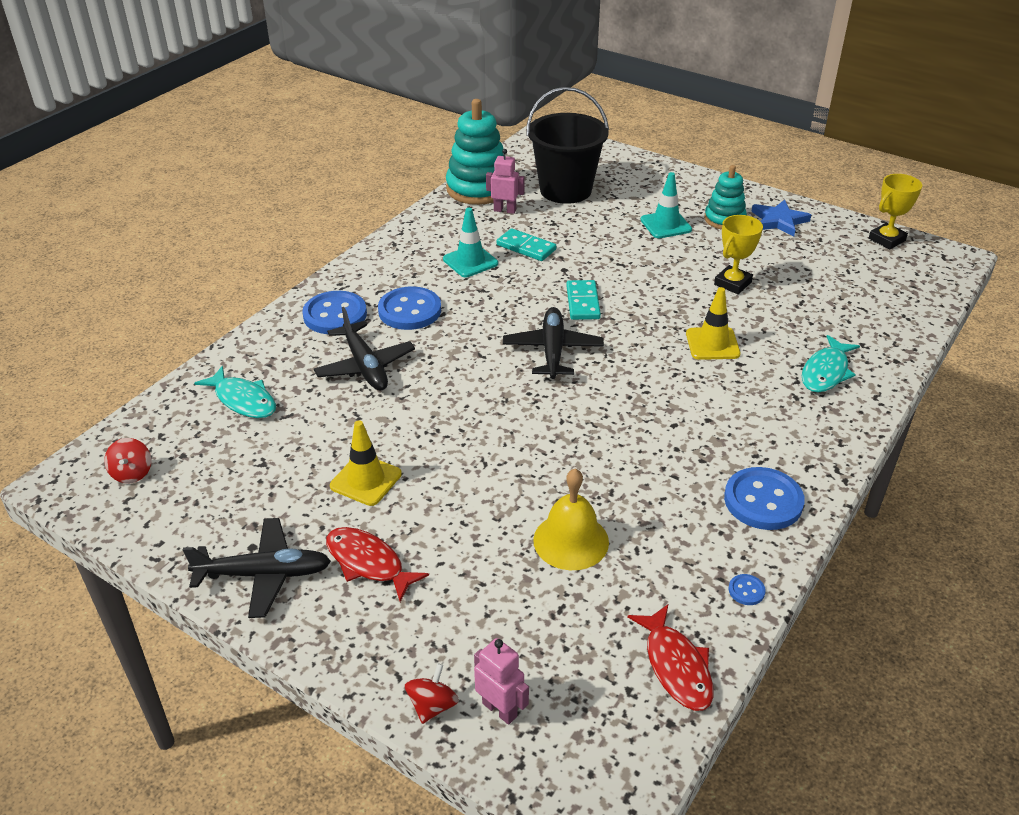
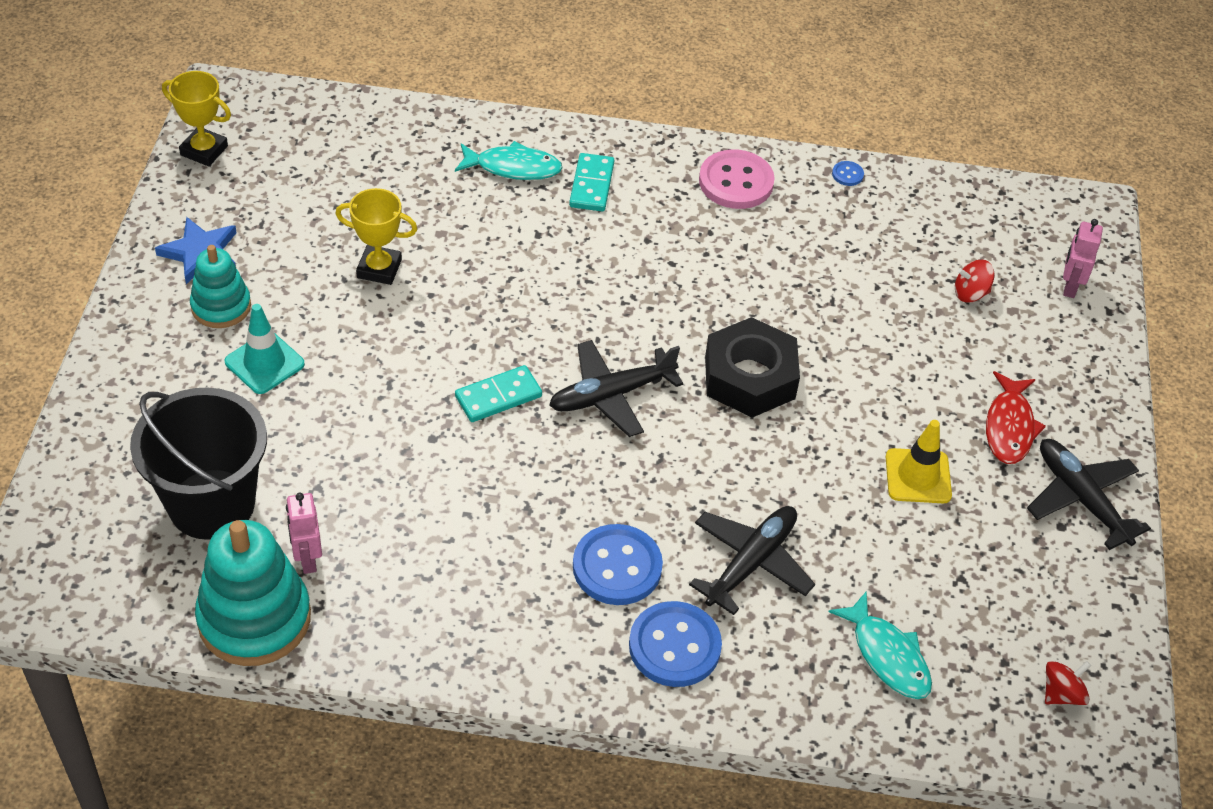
camera: 120 degrees left, 10 degrees up
turquoise fish [194,366,276,418] -> turquoise fish turned 135 degrees clockwise [829,591,932,699]
red spinning top [405,663,459,724] -> red spinning top moved to [955,260,994,302]
turquoise traffic cone [443,208,498,277] -> none
turquoise domino [497,228,556,261] -> turquoise domino moved to [569,153,614,212]
yellow bell [533,469,609,570] -> none
red fish [627,604,713,711] -> none
yellow traffic cone [686,287,740,360] -> none
blue button [724,467,805,530] -> pink button [699,150,775,209]
none -> black nut [705,317,800,418]

